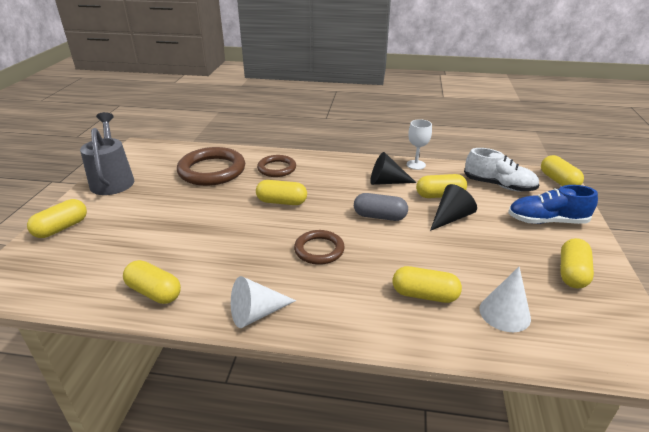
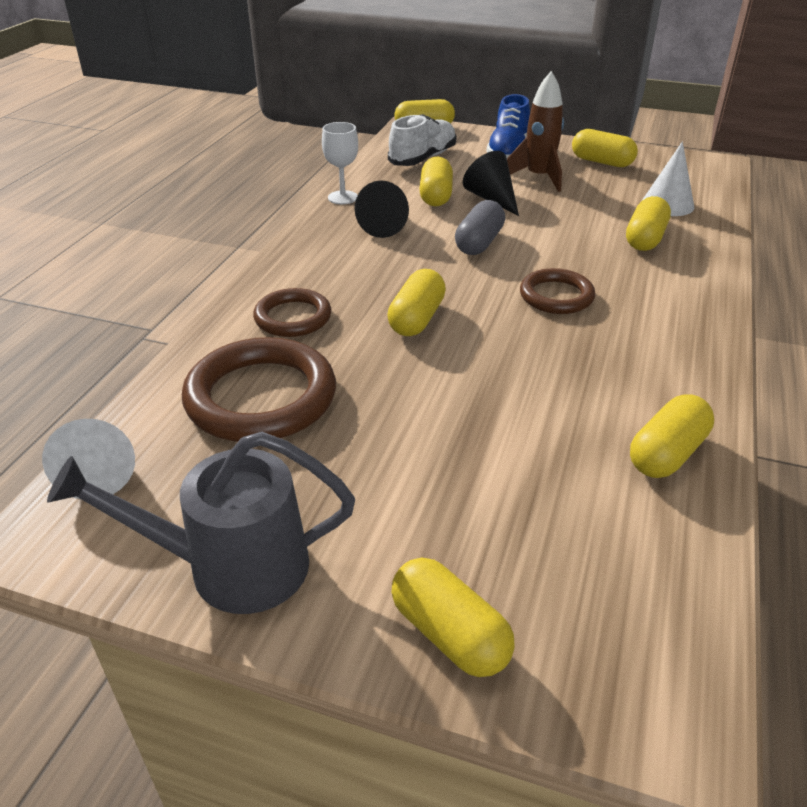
camera: 80 degrees left, 5 degrees up
white cone [231,276,296,328] -> white cone moved to [42,419,135,499]
none -> brown rocket [507,71,564,192]

